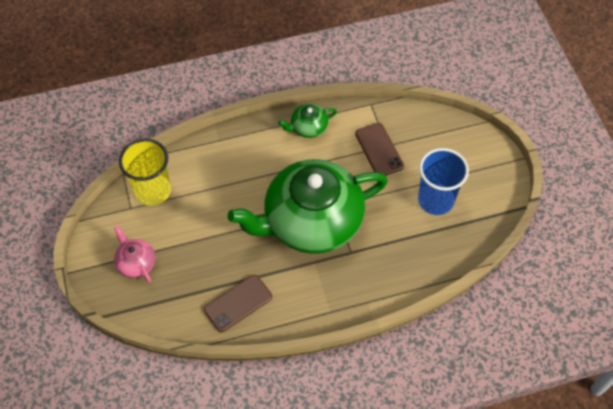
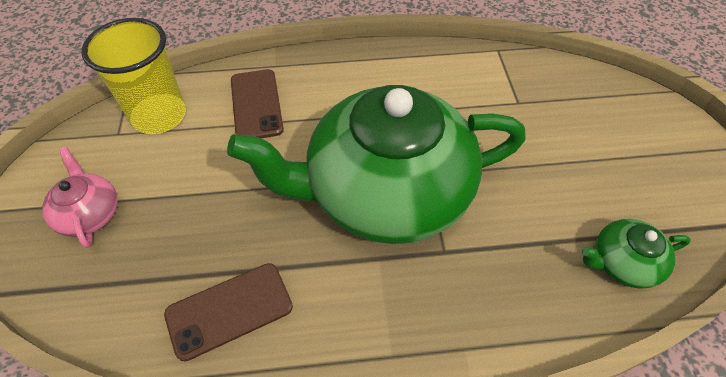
camera: 10 degrees right, 5 degrees down
green teapot [278,104,337,138] -> green teapot moved to [582,219,691,289]
brown phone [355,123,404,176] -> brown phone moved to [231,69,284,138]
blue cup [418,148,469,215] -> none

